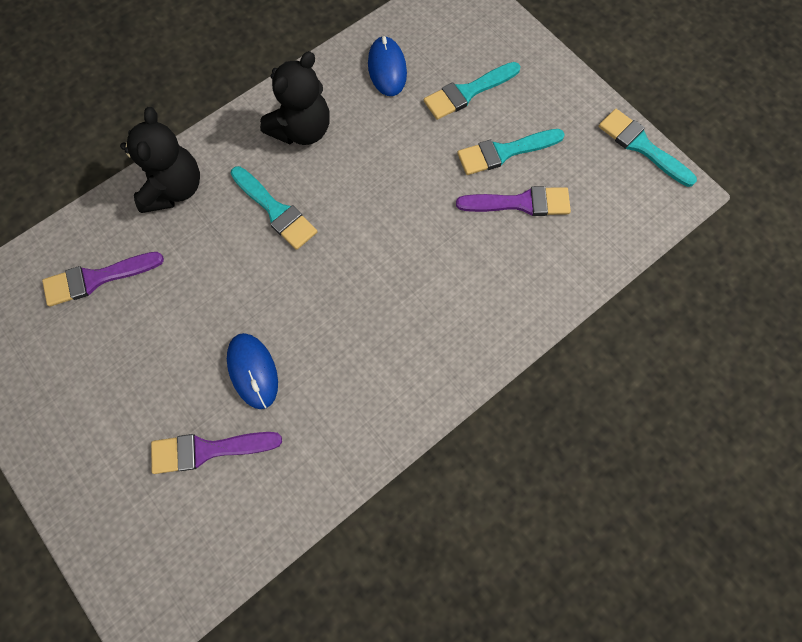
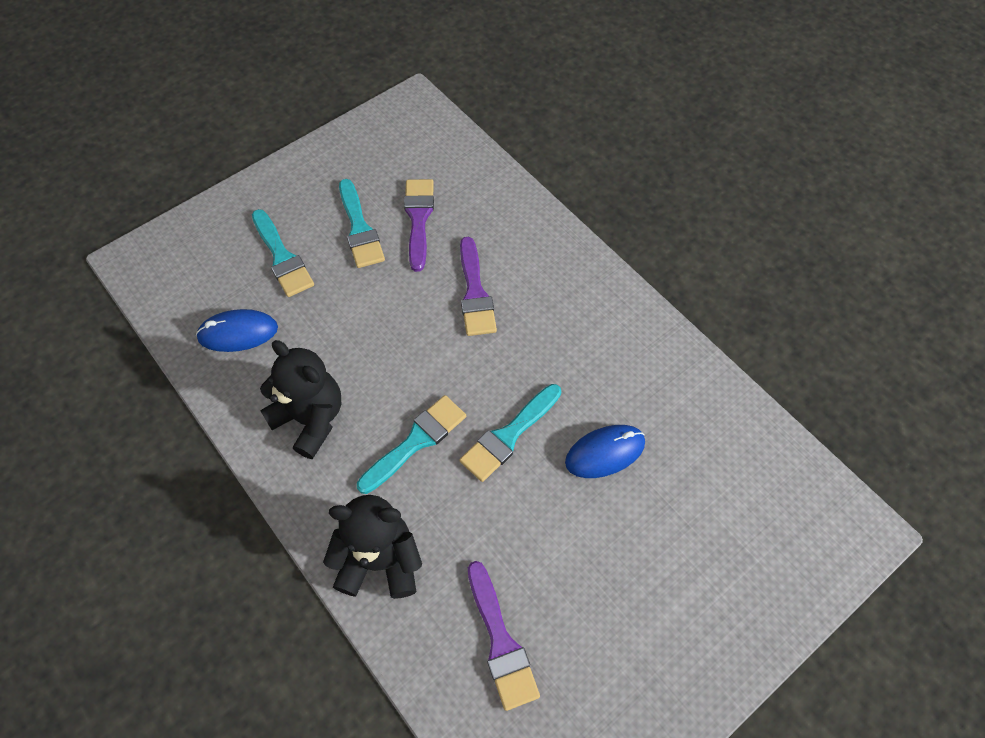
camera: 90 degrees left, 10 degrees down
purple brush [151,432,282,474] -> purple brush moved to [460,237,497,336]
turquoise brush [599,109,697,187] -> turquoise brush moved to [459,384,561,482]

